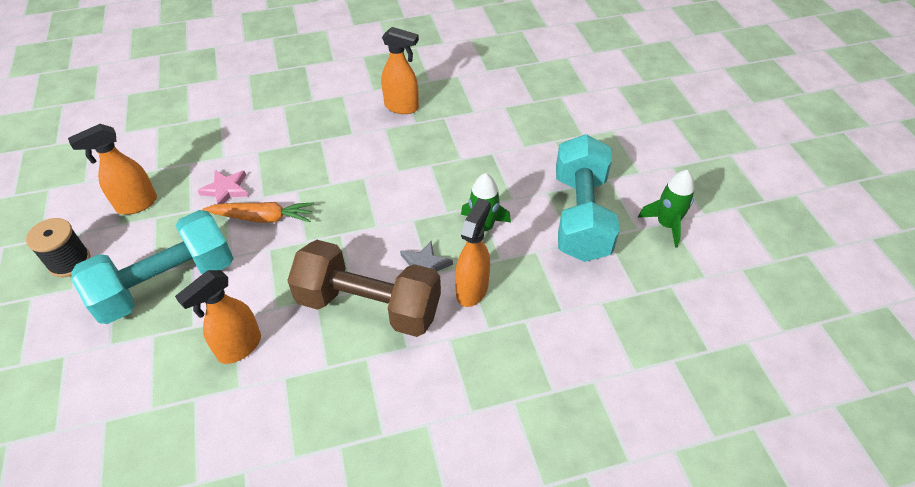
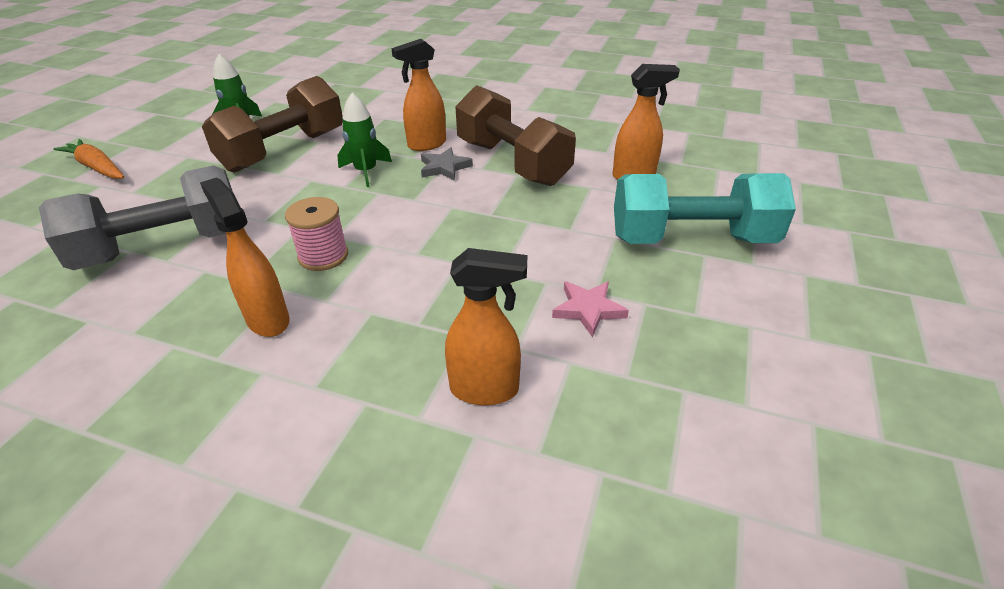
camera: 145 degrees left, 10 degrees down
black spool [26,218,90,277] -> none
orange spray bottle [68,124,157,215] -> orange spray bottle moved to [445,248,527,405]
orange carrot [202,202,314,223] -> orange carrot moved to [53,139,124,179]
turquoise dumbbell [556,134,620,262] -> brown dumbbell [202,76,343,173]
none -> grey dumbbell [39,165,233,270]
none -> pink spool [285,197,348,271]

